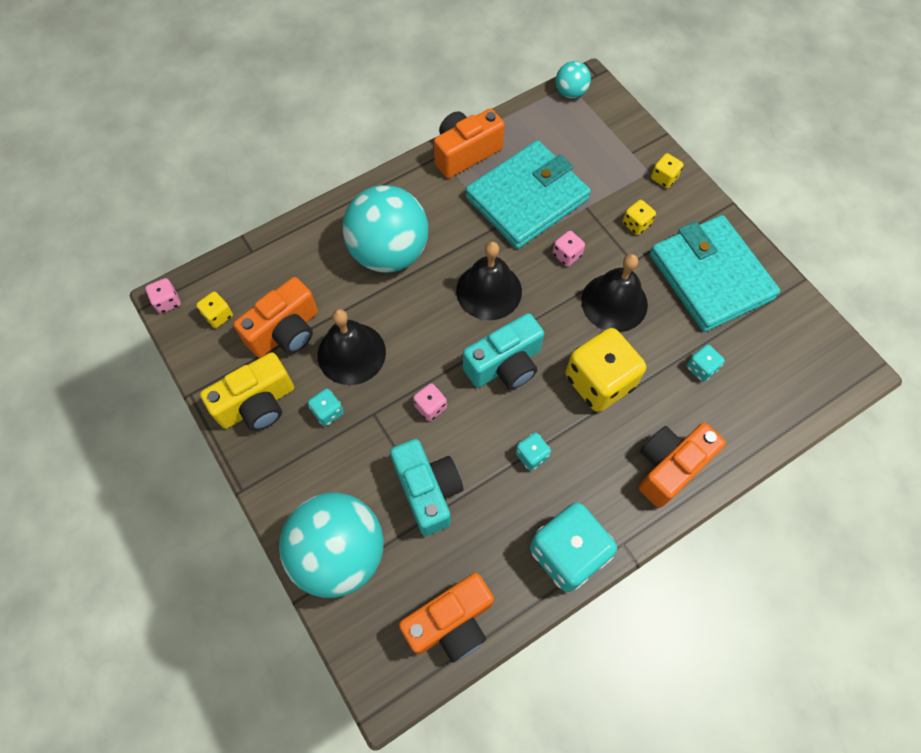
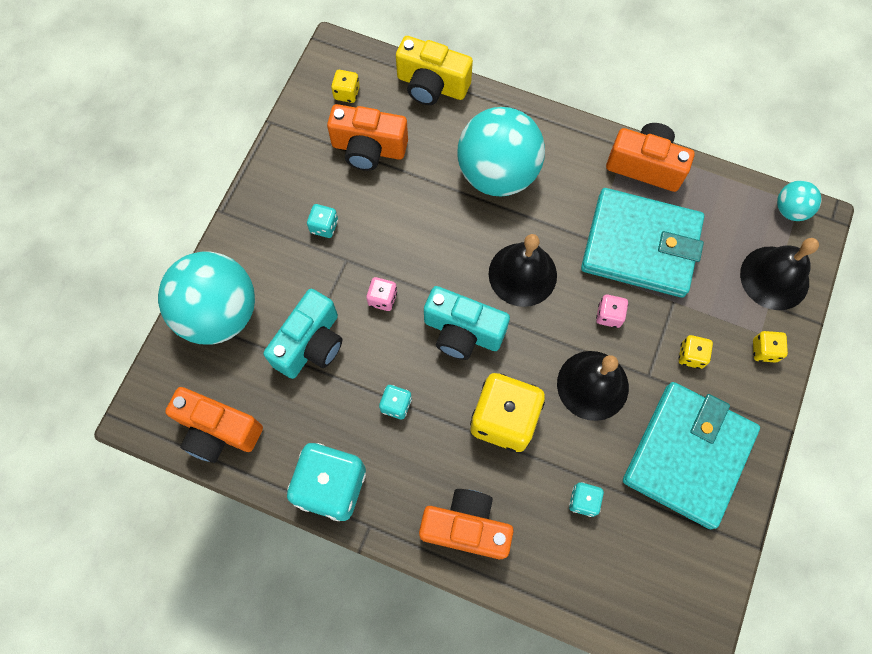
camera: 55 degrees right, 5 degrees up
pink dice [145,278,181,314] -> none
yellow camera [200,352,294,431] -> yellow camera moved to [396,36,473,105]
black bell [318,309,386,385] -> black bell moved to [740,238,819,310]

